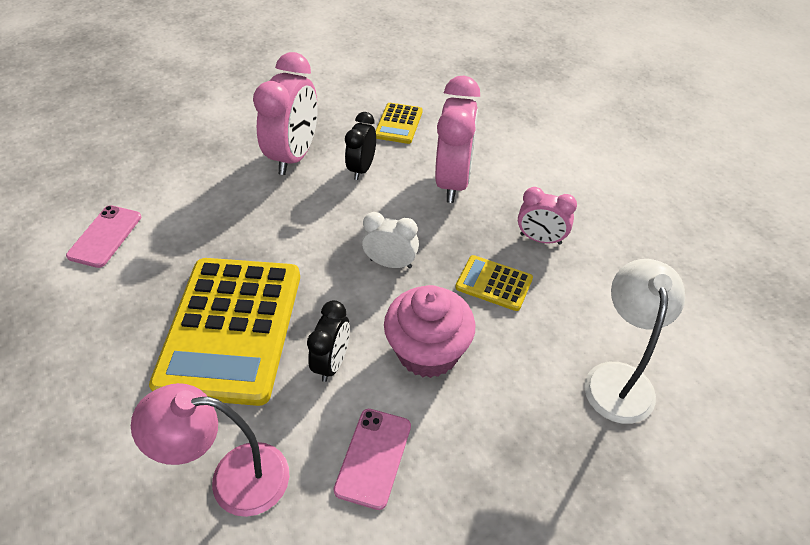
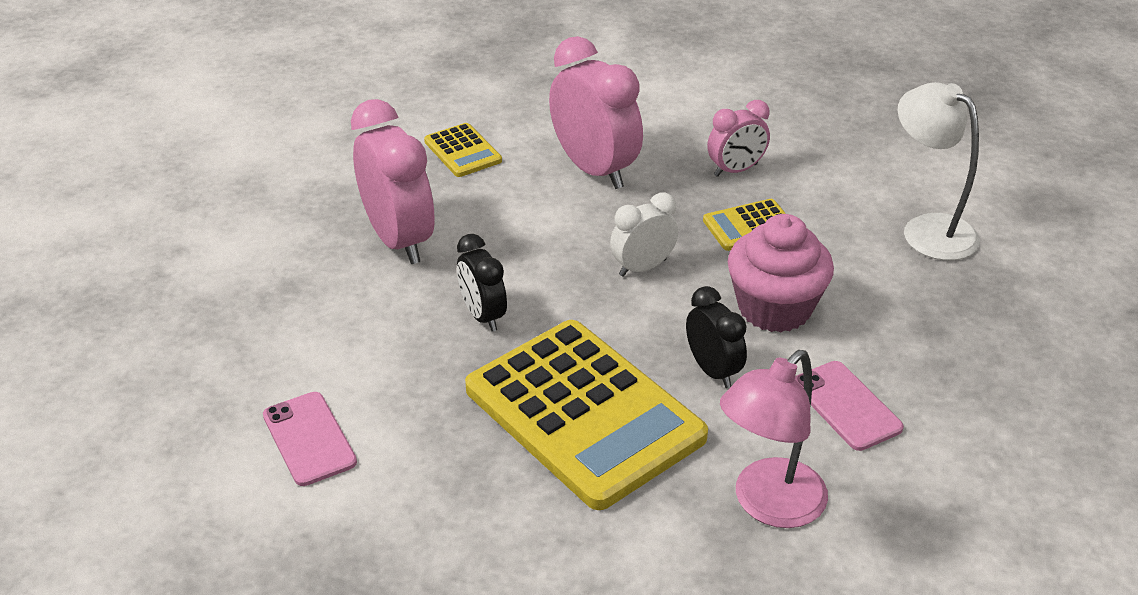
camera: 45 degrees left, 10 degrees down
black clock [345,112,376,180] -> black clock moved to [457,234,507,332]

